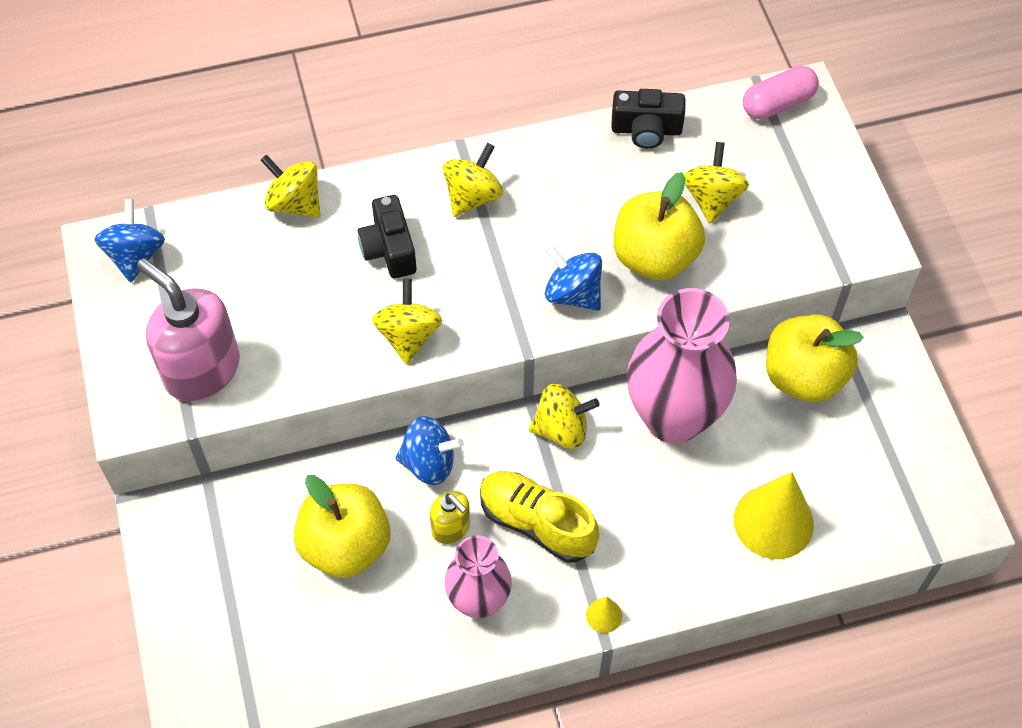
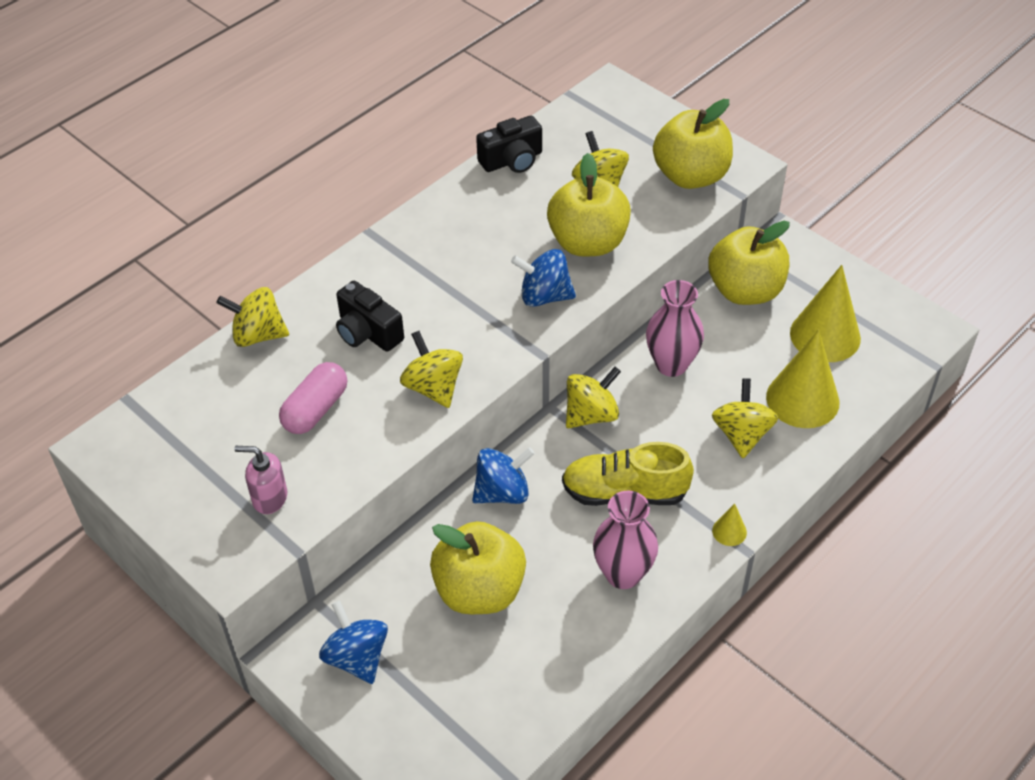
camera: 30 degrees left, 10 degrees down
blue spinning top [95,199,165,282] -> blue spinning top moved to [319,600,388,684]
pink soap dispenser [137,258,240,401] -> pink soap dispenser [234,446,287,514], size x0.51
yellow soap dispenser [430,491,470,544] -> none
yellow spinning top [443,143,503,217] -> yellow spinning top moved to [712,378,778,458]
pink vase [627,288,737,444] -> pink vase [646,280,704,377], size x0.59
pink capsule [743,66,819,119] -> pink capsule moved to [279,362,347,434]
none -> yellow apple [653,99,733,189]
none -> yellow cone [790,265,861,362]

